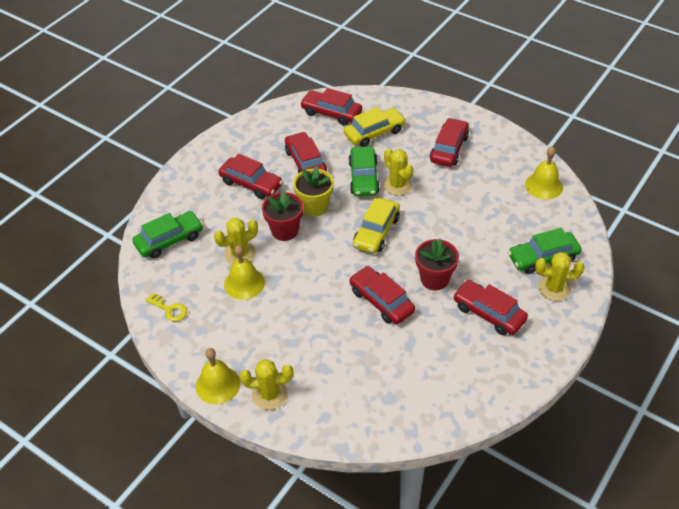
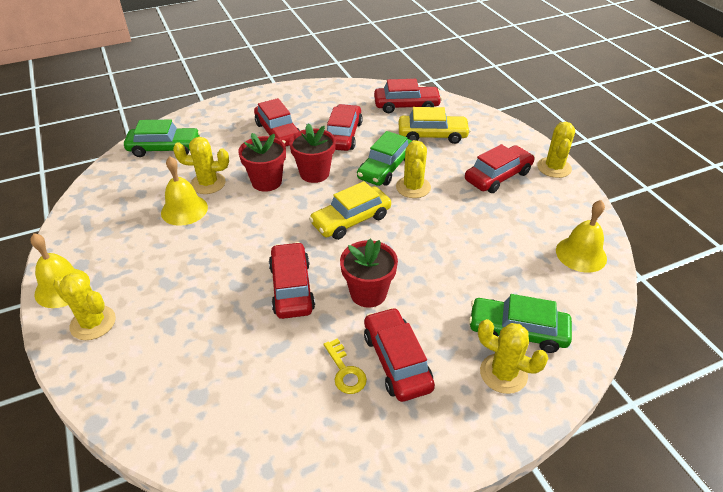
camera: 30 degrees right, 5 degrees down
yellow key [145,293,187,322] -> yellow key moved to [323,338,367,394]
yellow flower pot [293,166,334,217] -> red flower pot [289,123,336,183]
red car [300,88,362,126] -> red car turned 120 degrees clockwise [374,79,442,113]
none -> yellow cactus [537,122,575,178]

